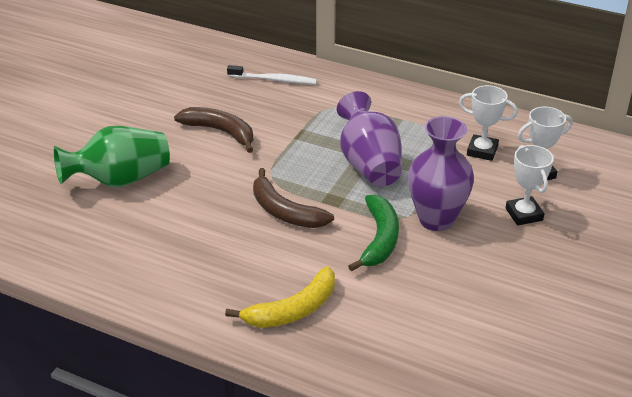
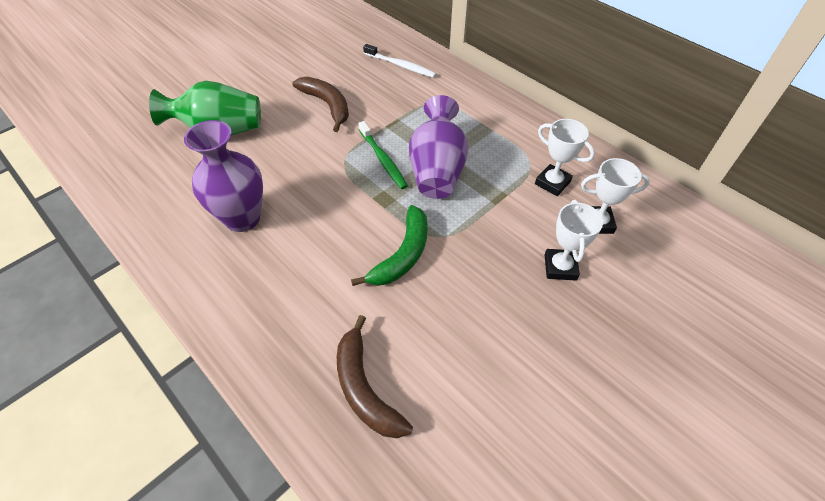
camera: 20 degrees right, 15 degrees up
yellow banana [225,266,335,328] -> none
brown banana [253,168,334,228] -> brown banana moved to [337,315,413,438]
purple vase [408,116,474,231] -> purple vase moved to [184,120,263,232]
none -> green toothbrush [358,121,408,189]

